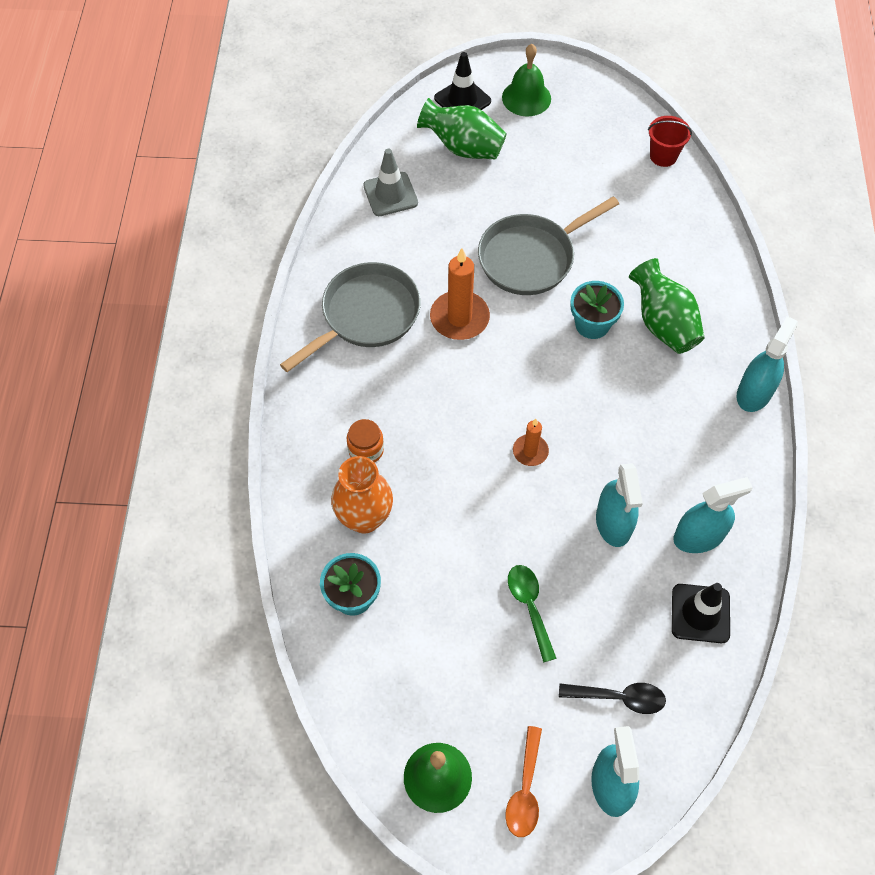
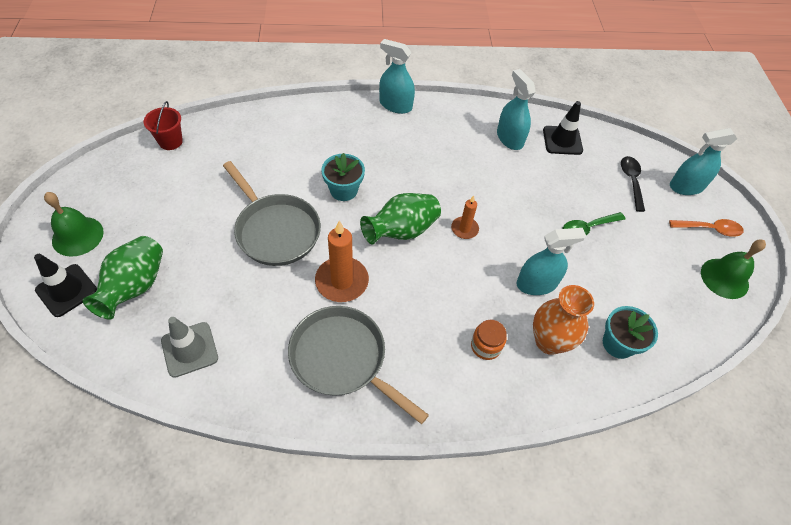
camera: 100 degrees left, 5 degrees down
turquoise spray bottle [596,463,643,547] -> turquoise spray bottle moved to [516,228,586,295]
green vase [629,258,705,354] -> green vase moved to [360,193,441,244]

